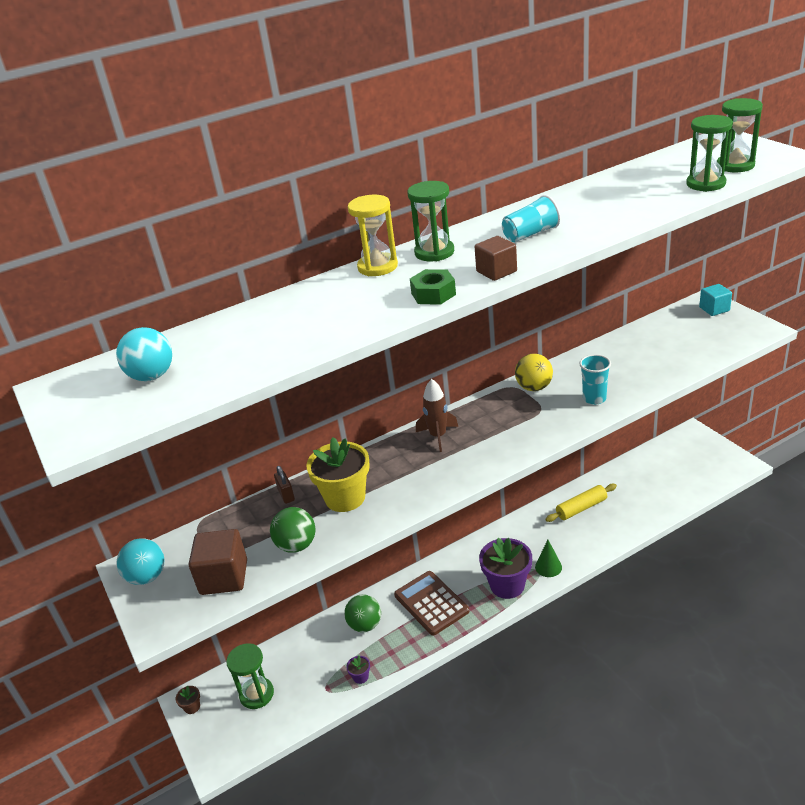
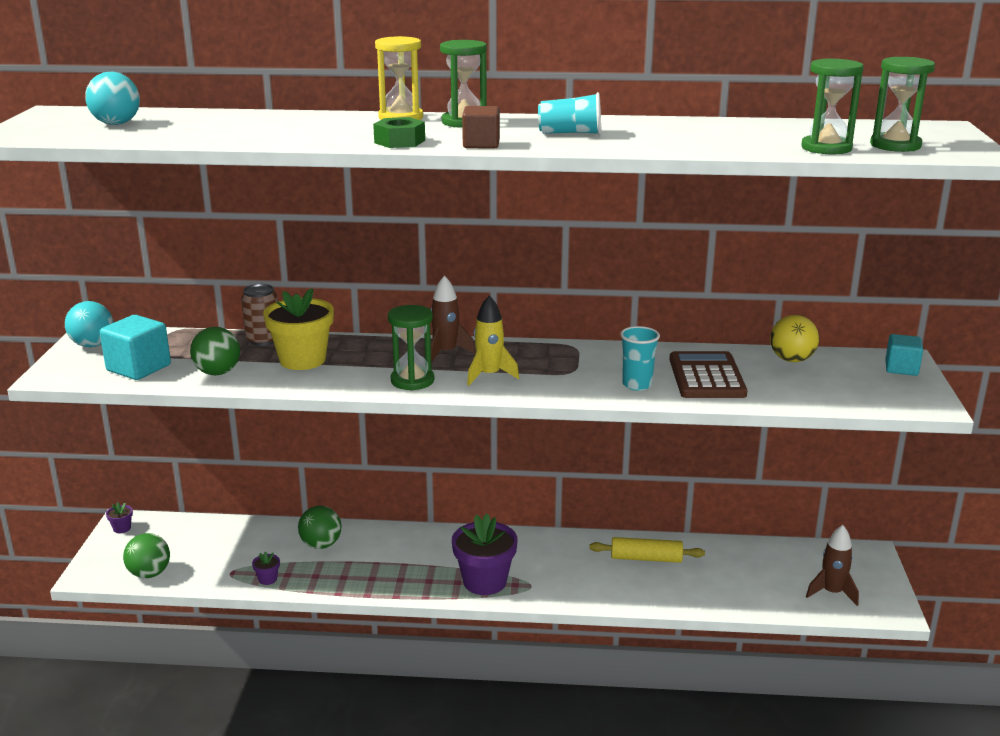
camera: 30 degrees right, 10 degrees down
brown flower pot [176,685,200,714] -> purple flower pot [106,502,133,533]
brown cube [189,529,247,595] -> turquoise cube [100,315,171,380]
green hourglass [226,643,274,709] -> green hourglass moved to [388,305,434,391]
brown padlock [274,466,295,504] -> brown can [241,284,278,346]
brown calculator [394,571,470,636] -> brown calculator moved to [669,351,748,398]
yellow ball [515,354,553,391] -> yellow ball moved to [770,315,819,362]
green cone [535,540,562,577] -> none
none -> green ball [123,533,170,578]
none -> yellow rocket [467,295,519,386]
none -> brown rocket [806,525,859,606]

